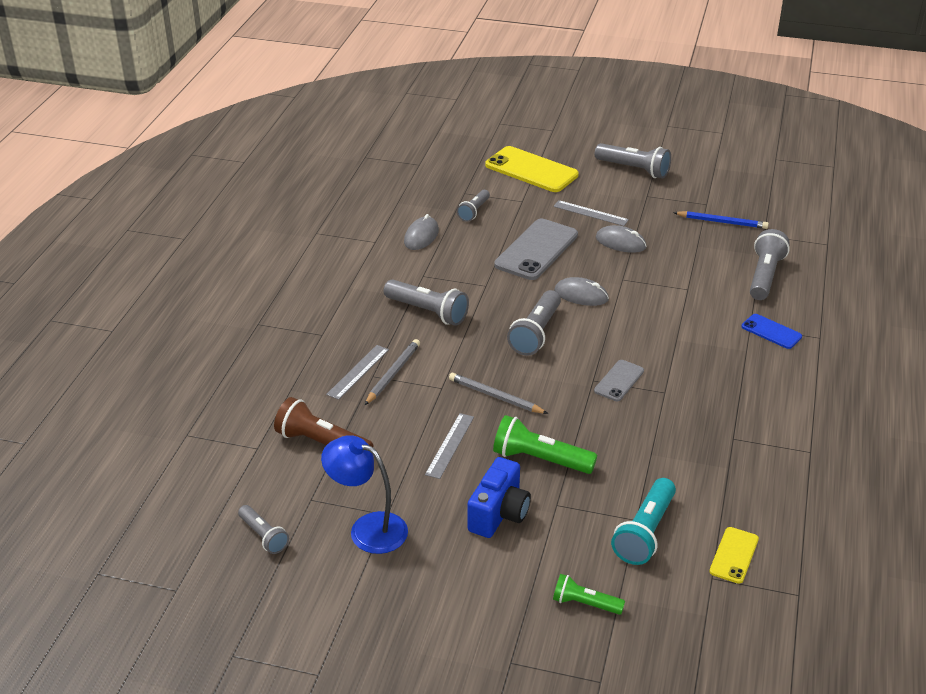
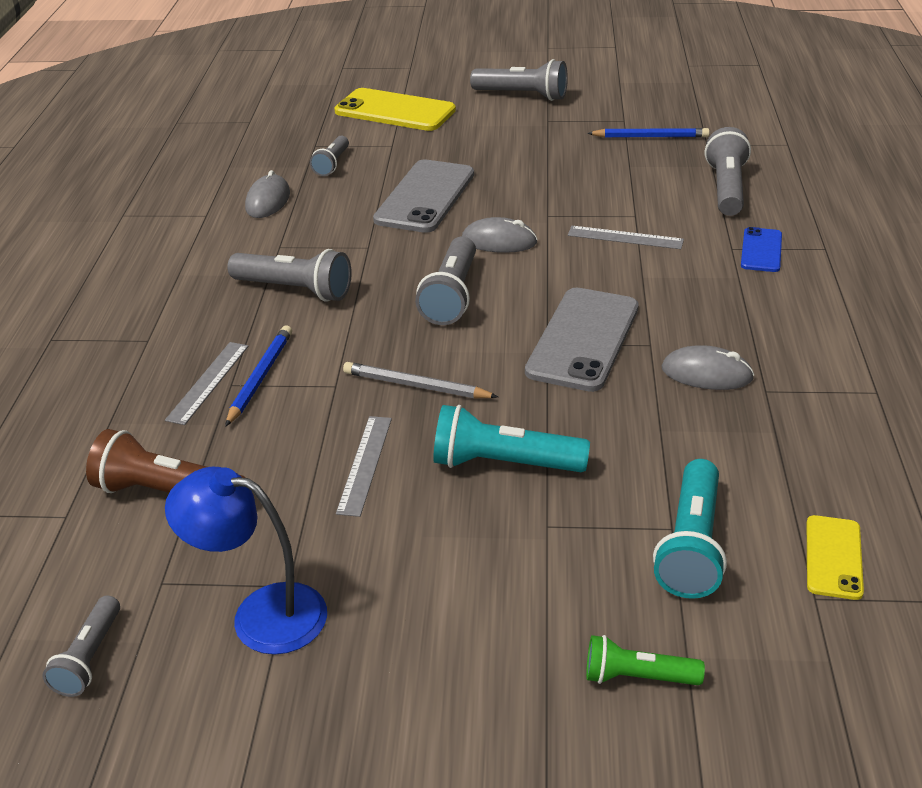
camera: 10 degrees left, 0 degrees up
grey flashlight [238,505,289,554] -> grey flashlight turned 60 degrees clockwise [42,595,120,697]
grey pencil [365,339,420,405] -> blue pencil [225,325,292,427]
blue camera [467,457,531,538] -> none
green flashlight [493,415,597,474] -> turquoise flashlight [433,405,590,472]
grey ruler [553,200,629,226] -> grey ruler moved to [568,226,684,249]
grey phone [594,360,644,401] -> grey phone [525,288,639,392], size x1.88
grey mouse [596,225,647,253] -> grey mouse moved to [662,345,754,390]
blue phone [742,314,802,349] -> blue phone turned 75 degrees clockwise [741,227,782,272]

